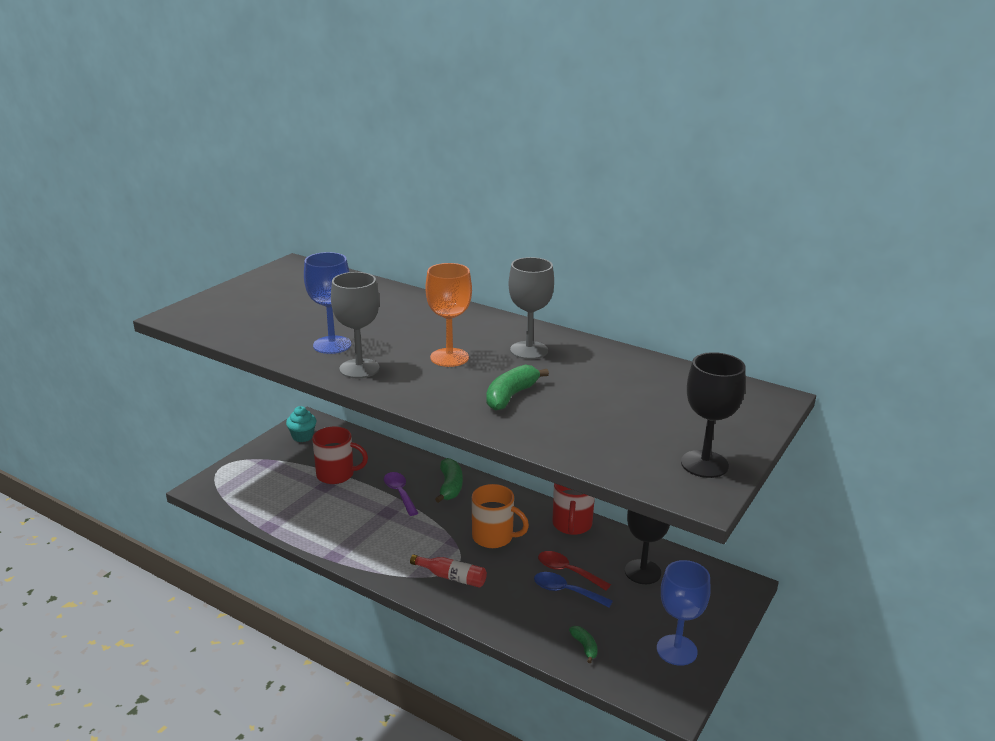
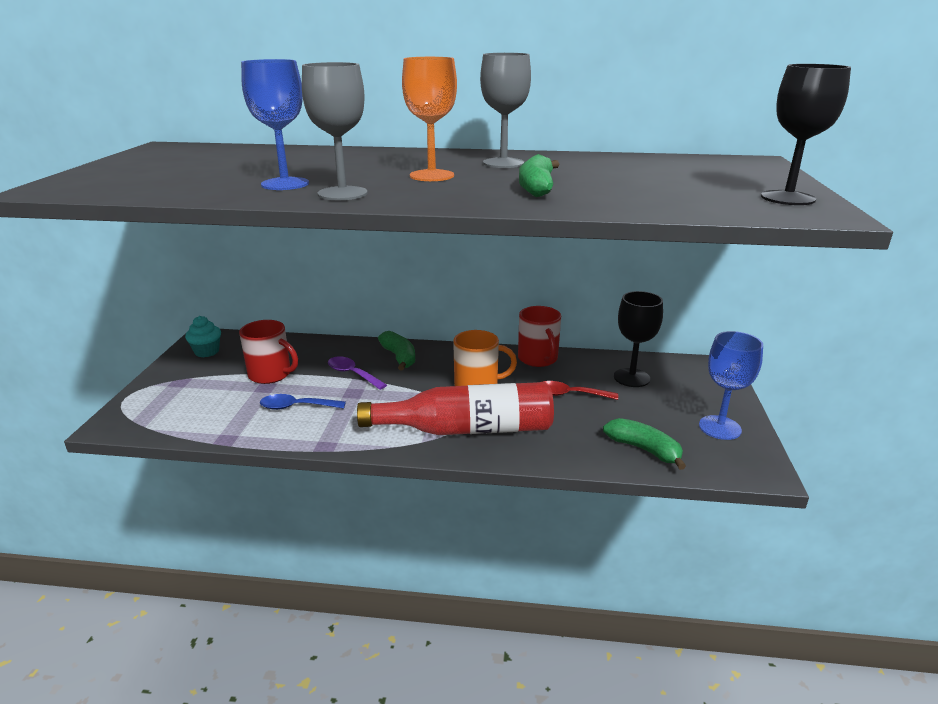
camera: 25 degrees left, 0 degrees up
red mug [312,427,368,484] -> red mug turned 45 degrees clockwise [239,320,298,384]
red bottle [410,554,487,588] -> red bottle [357,382,554,435], size x2.18
blue spoon [534,572,613,608] -> blue spoon moved to [260,394,346,410]
green banana [569,626,598,663] -> green banana [603,418,686,470], size x1.76

